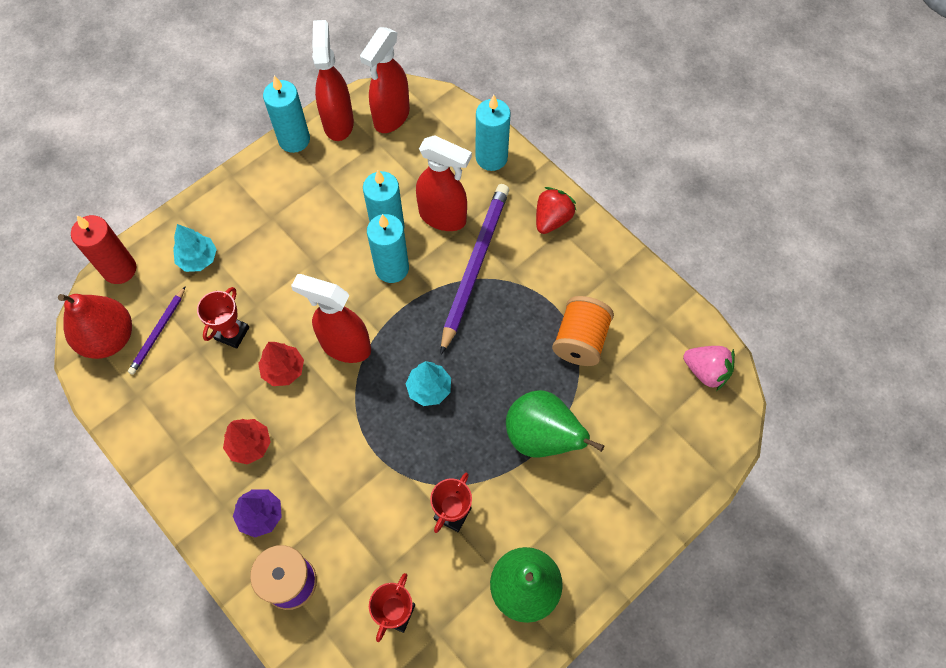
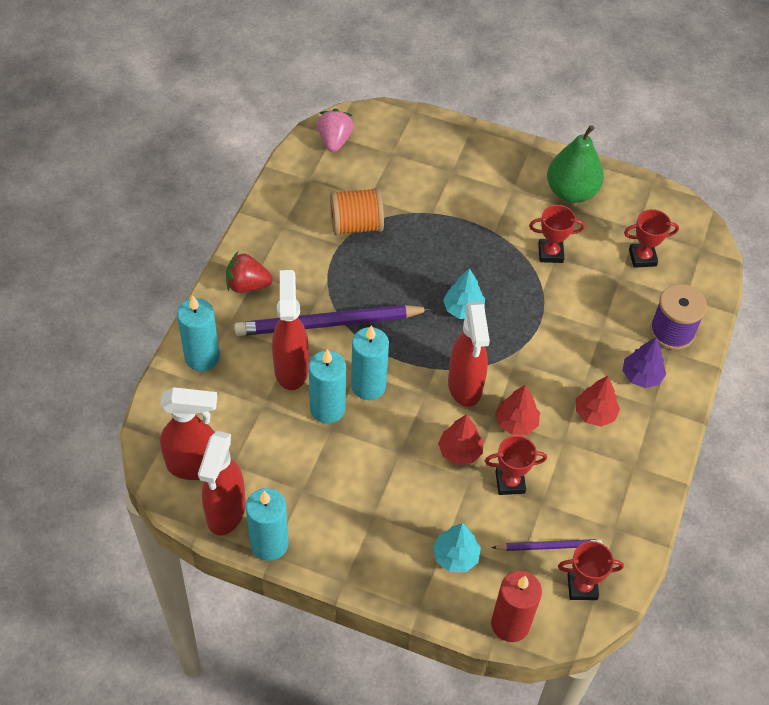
camera: 120 degrees left, 10 degrees down
red pear [58,294,132,359] -> red trophy [558,541,624,600]
red spray bottle [312,20,354,141] -> red spray bottle turned 45 degrees counterclockwise [198,431,246,536]
green pear [506,390,604,458] -> none
none -> red tree [438,414,483,465]

